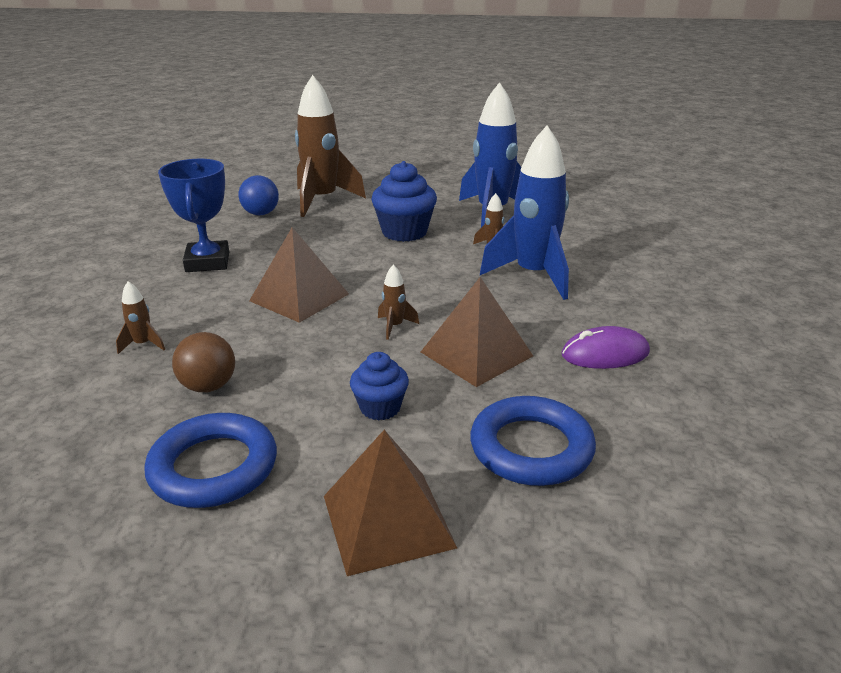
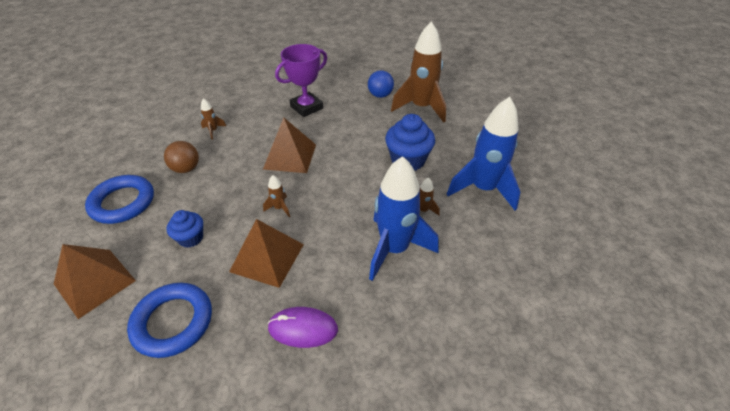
camera: 60 degrees right, 15 degrees up
blue trophy [158,159,229,272] -> purple trophy [275,44,327,117]
purple mouse [561,326,650,369] -> purple mouse turned 45 degrees counterclockwise [267,307,338,348]

